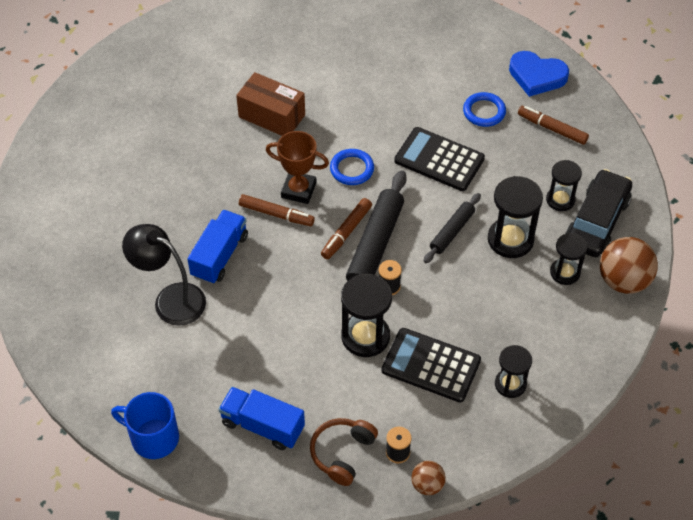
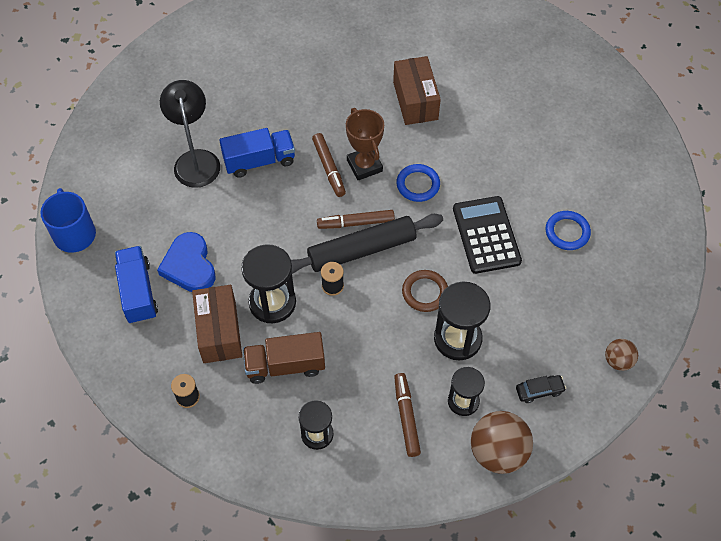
camera: 50 degrees right, 5 degrees up
brown headphones [310,418,378,486] -> none
black calculator [381,328,481,402] -> brown truck [243,332,325,384]
brown ball [411,461,446,495] -> brown ball moved to [605,339,638,371]
black rolling pin [424,193,481,263] -> brown ring [402,270,448,312]
blue heart [509,51,569,97] -> blue heart moved to [157,232,215,292]
brown marker [518,106,589,145] -> brown marker moved to [394,373,421,457]
black hourglass [546,160,582,211] -> none
black car [565,169,632,257] -> black car [516,375,566,403], size x0.44
none -> brown box [192,285,242,363]

